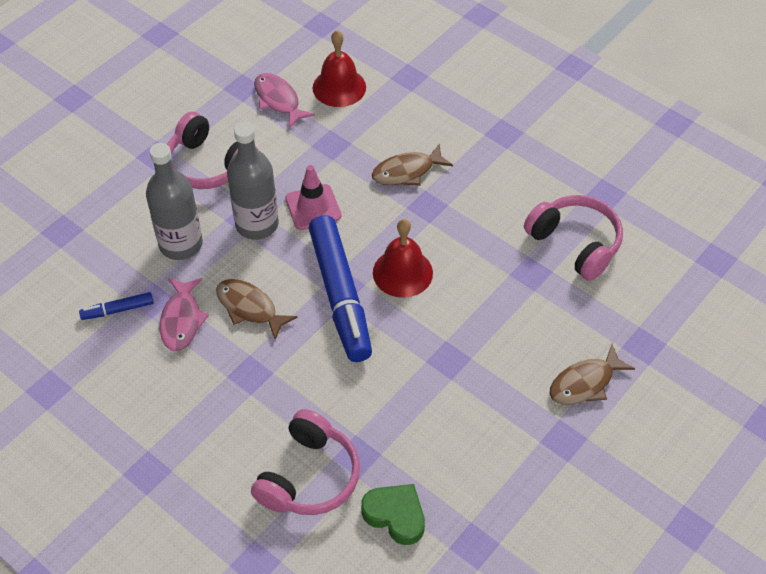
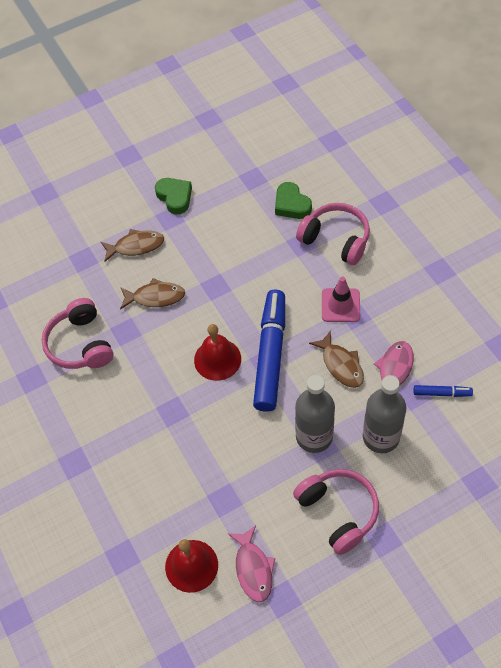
camera: 155 degrees left, 5 degrees up
pink headphones [251,409,360,515] -> pink headphones turned 75 degrees clockwise [296,203,370,265]
pink traffic cone [285,165,342,230] -> pink traffic cone moved to [322,277,360,322]
brown fish [372,143,453,186] -> brown fish moved to [120,278,185,310]
none -> green heart [155,178,192,214]

